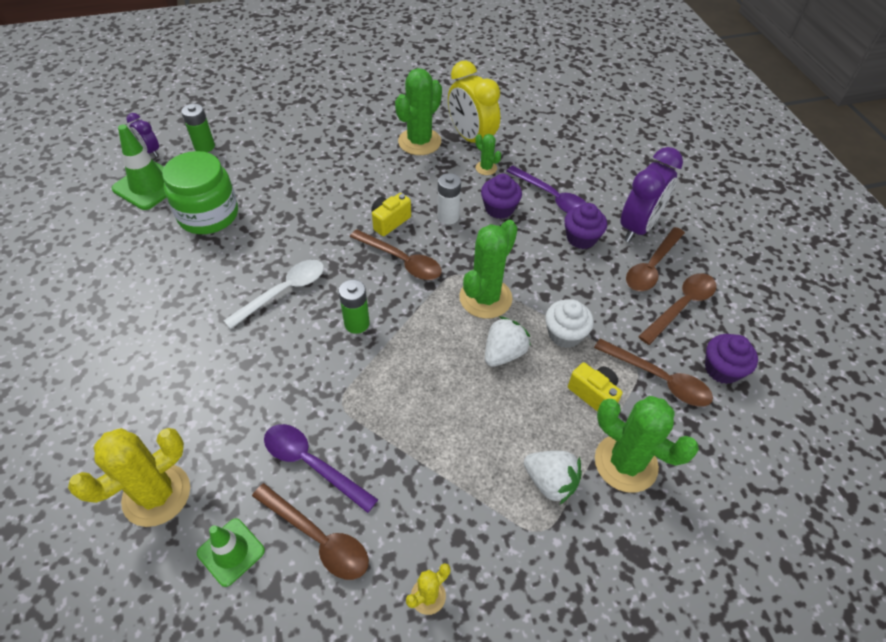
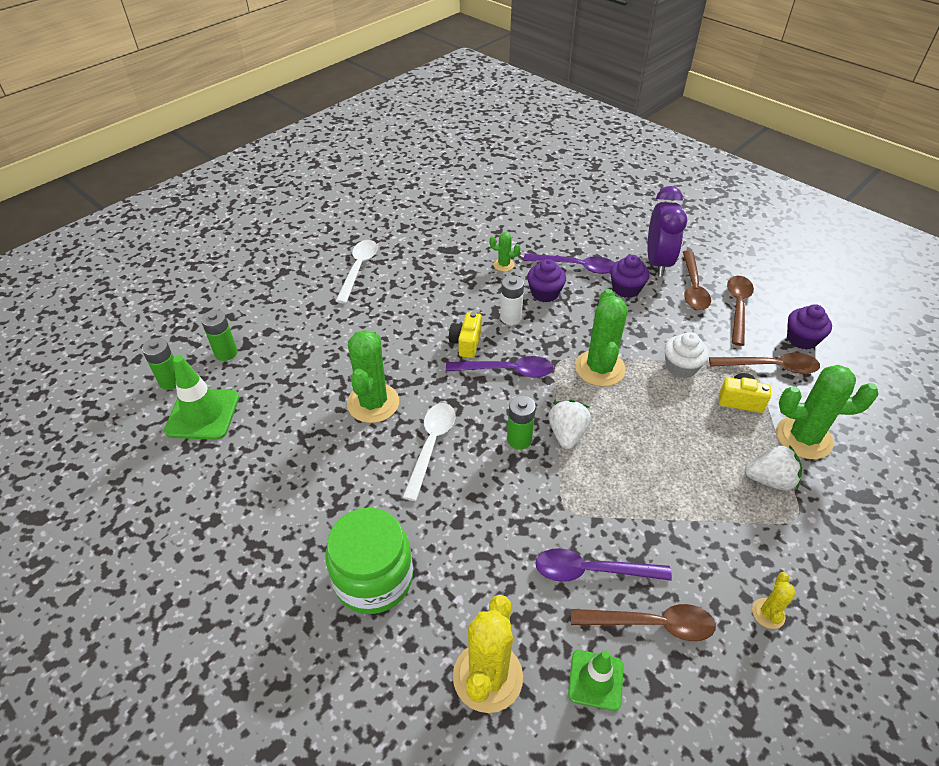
camera: 30 degrees left, 5 degrees down
purple clock [127,113,159,157] -> green battery [142,338,176,390]
green jar [162,151,238,234] -> green jar moved to [325,508,413,614]
brown spoon [350,229,442,280] -> purple spoon [446,356,554,378]
green cactus [395,68,442,155] -> green cactus moved to [347,330,399,423]
yellow clock [448,61,500,143] -> none
white strawberry [485,316,531,367] -> white strawberry moved to [549,400,591,449]
none -> white spoon [336,240,378,304]

